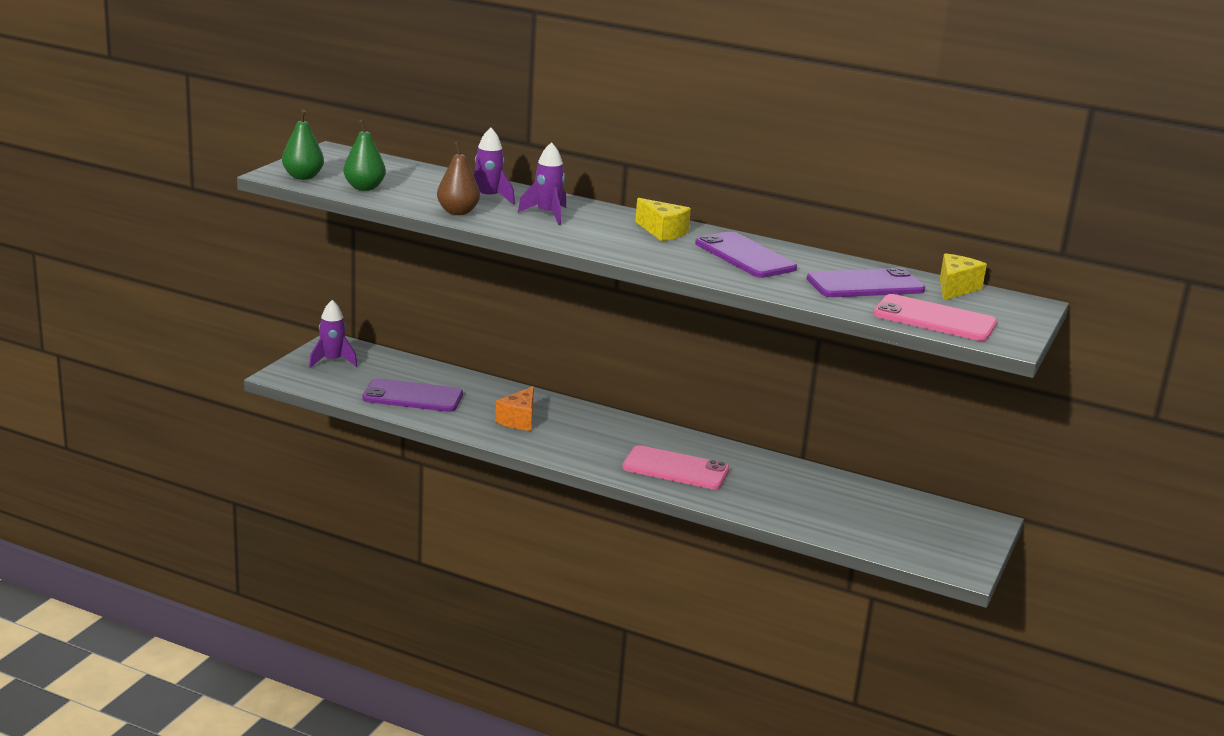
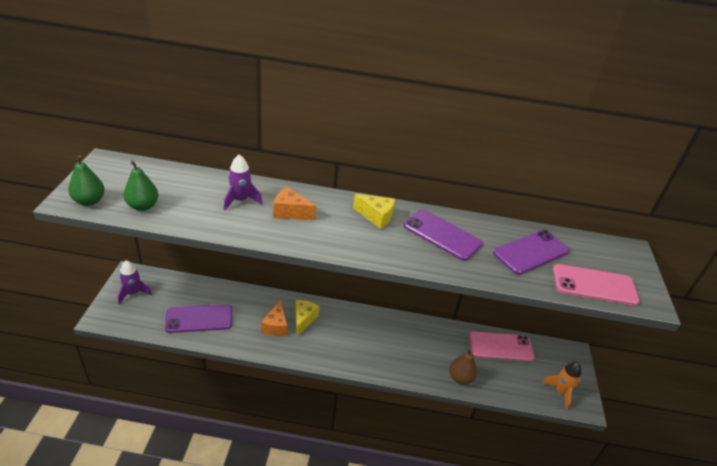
camera: 20 degrees left, 15 degrees up
brown pear [437,142,480,215] -> brown pear moved to [449,349,477,385]
purple rocket [518,142,566,225] -> orange cheese [273,187,316,220]
pink phone [622,445,729,489] -> pink phone moved to [469,331,534,361]
yellow cheese [940,253,987,301] -> yellow cheese moved to [295,300,319,336]
none -> orange rocket [542,362,581,409]

